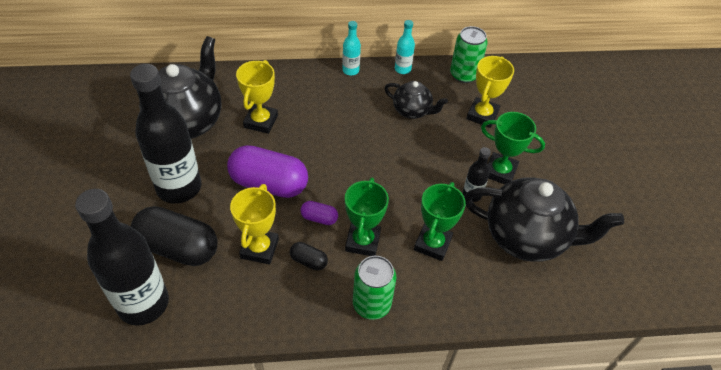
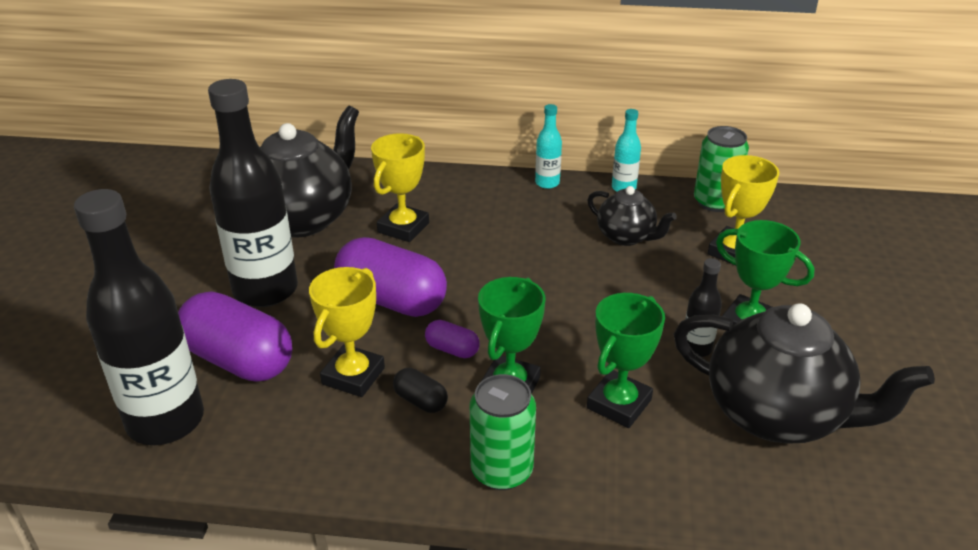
camera: 15 degrees right, 15 degrees down
black capsule [131,206,218,266] -> purple capsule [178,291,292,382]

